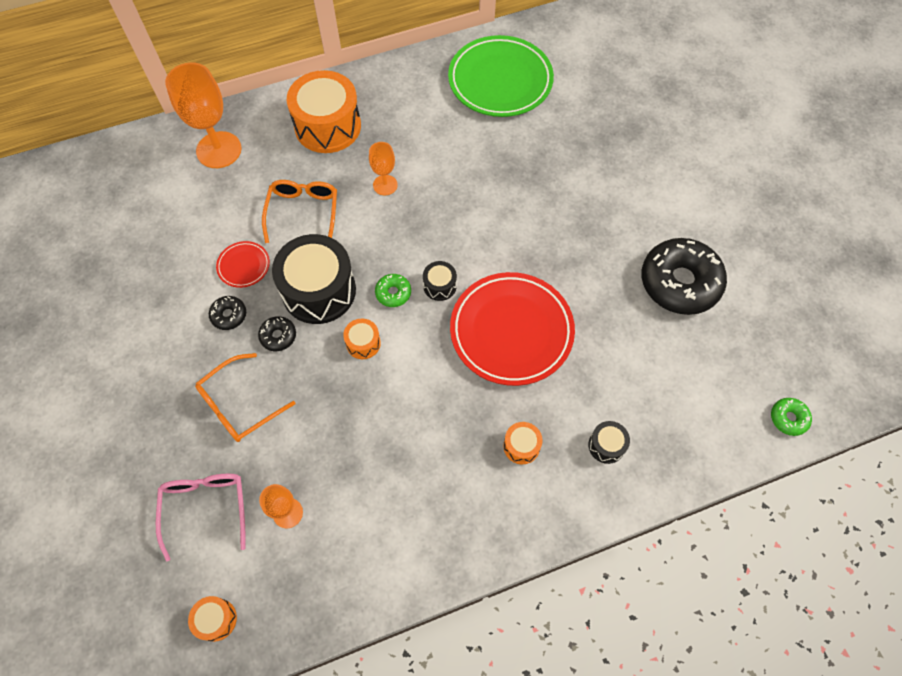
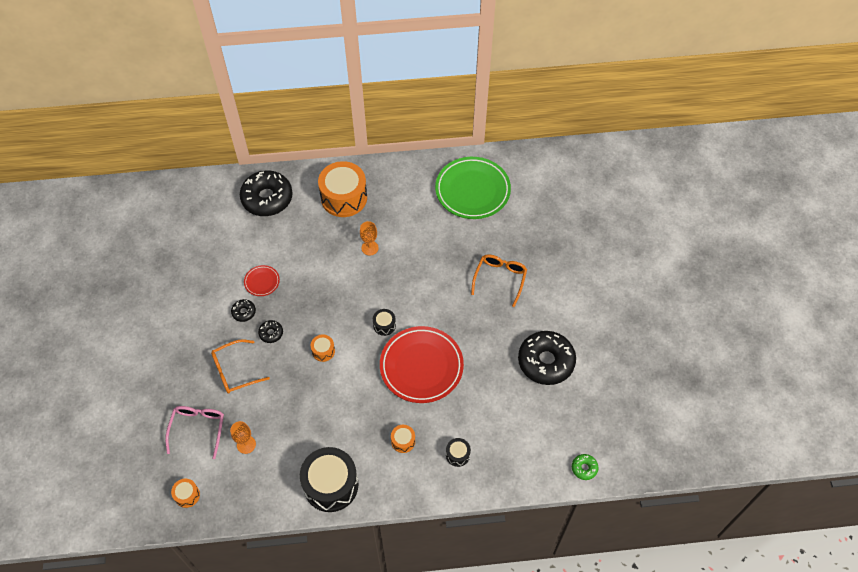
camera: 15 degrees right, 5 degrees down
orange goblet [165,62,242,168] -> black donut [240,170,293,216]
orange glasses [262,180,337,243] -> orange glasses moved to [471,254,527,307]
black drum [272,234,356,324] -> black drum moved to [300,447,359,512]
green donut [375,274,411,307] -> none

